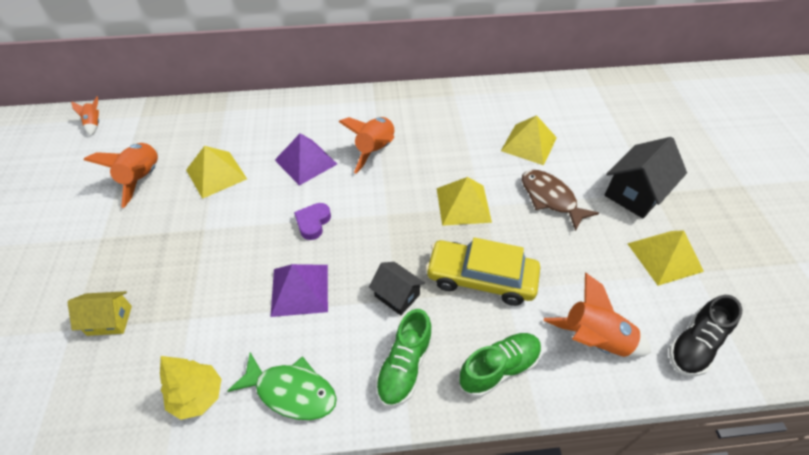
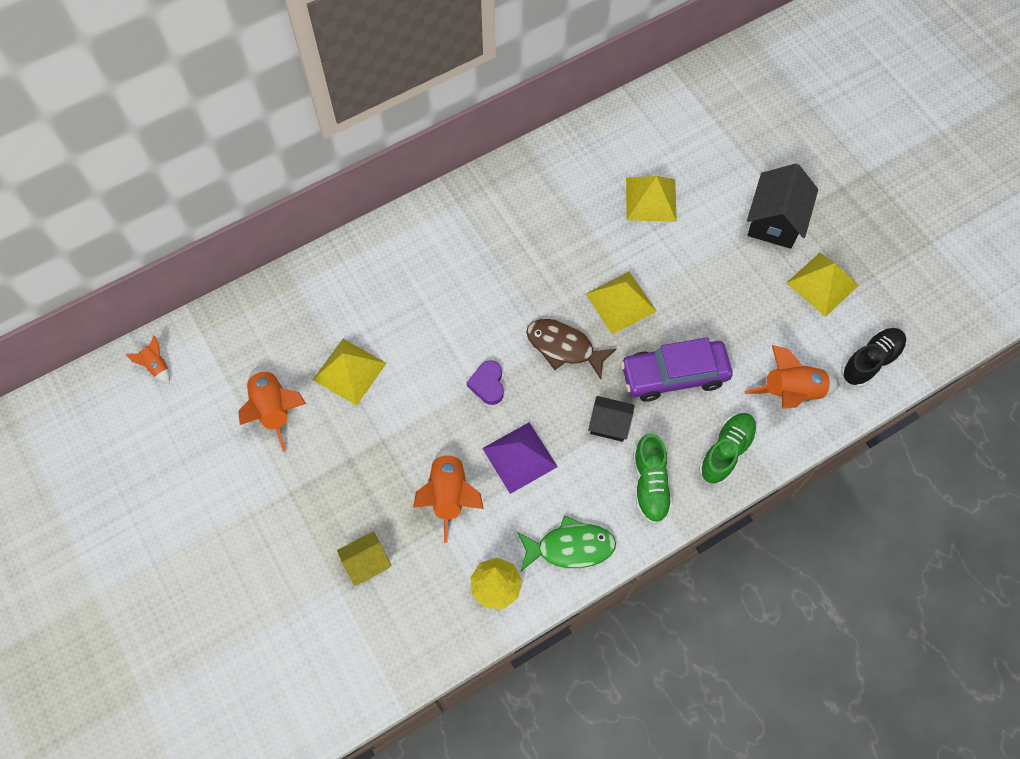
camera: 25 degrees left, 15 degrees up
purple pyramid [275,134,337,186] -> none
orange rocket [339,117,395,174] -> orange rocket moved to [413,446,484,543]
yellow car [425,238,540,306] -> purple car [621,337,733,402]
brown fish [522,170,599,231] -> brown fish moved to [526,319,617,379]
black shoe [669,295,742,376] -> black shoe turned 150 degrees counterclockwise [841,328,906,388]

